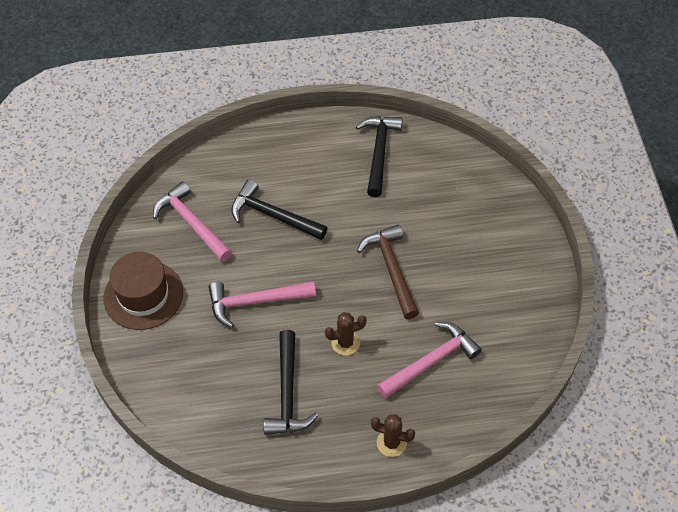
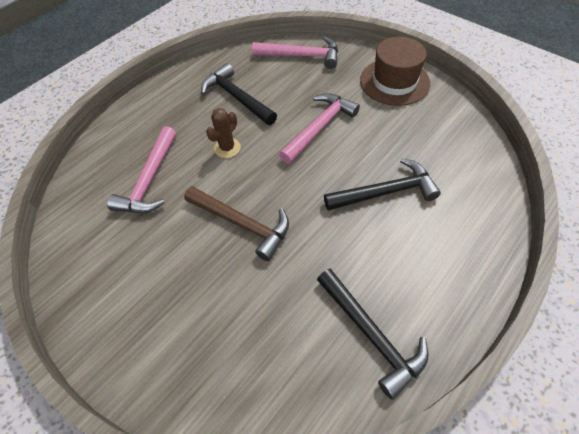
camera: 140 degrees right, 0 degrees up
pink hammer [153,181,232,262] -> pink hammer moved to [252,36,338,69]
brown cactus [371,414,415,457] -> none

